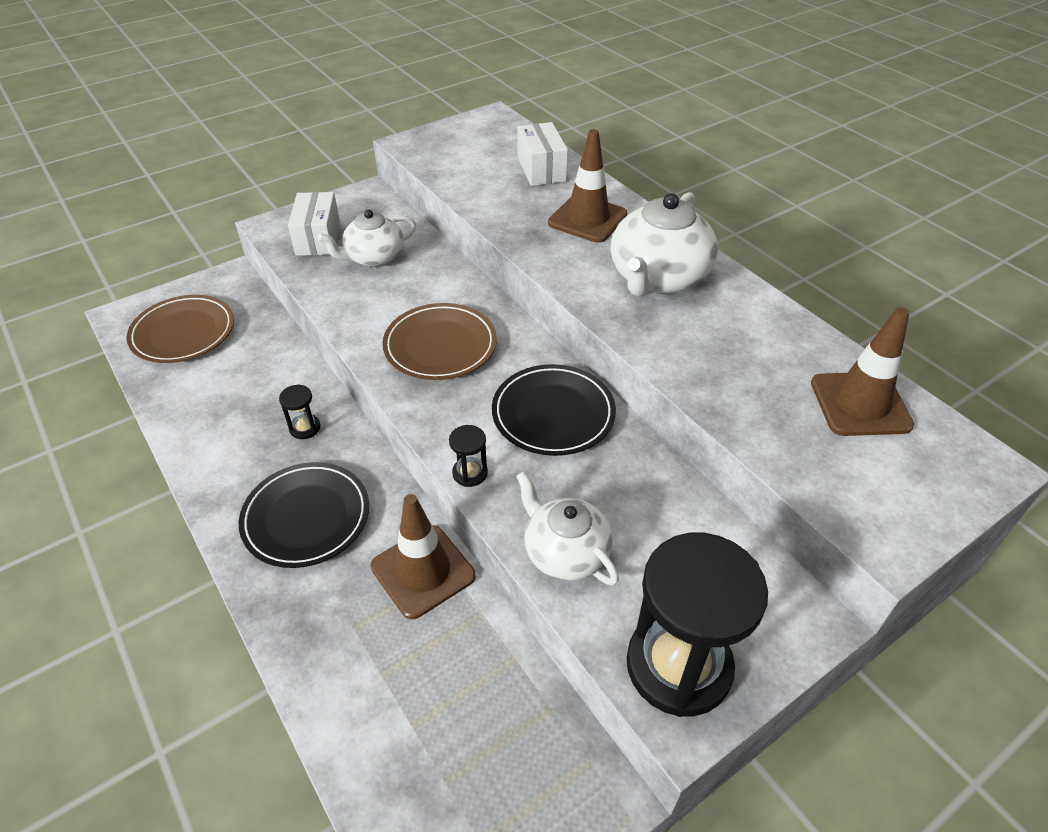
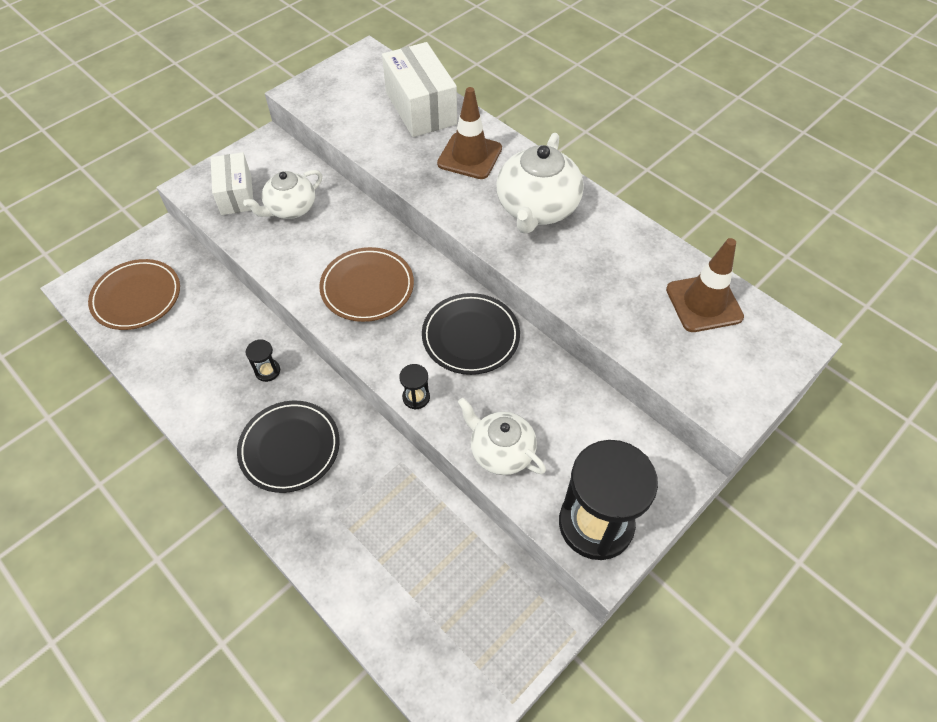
camera: 10 degrees left, 10 degrees up
brown traffic cone [370,494,475,619] -> none
white box [517,122,568,186] -> white box [382,42,457,137], size x1.51

